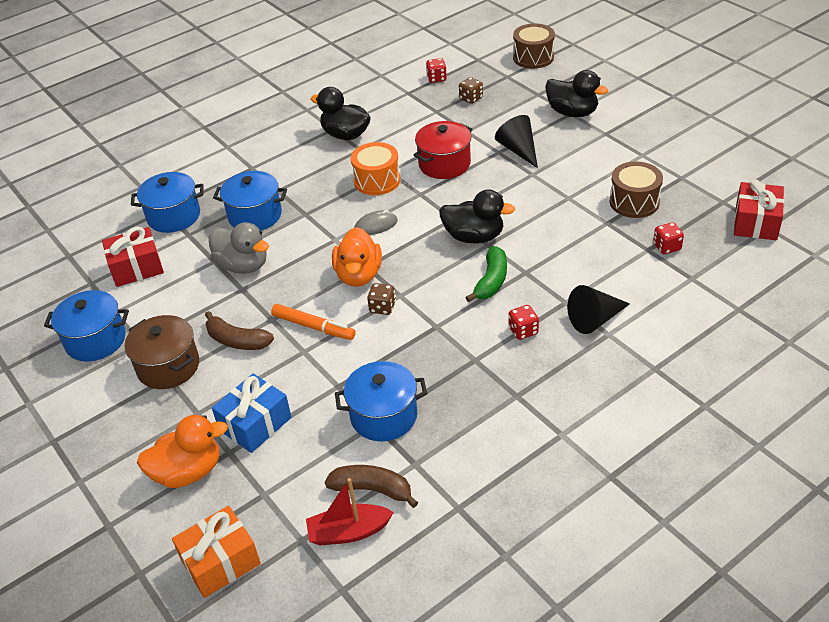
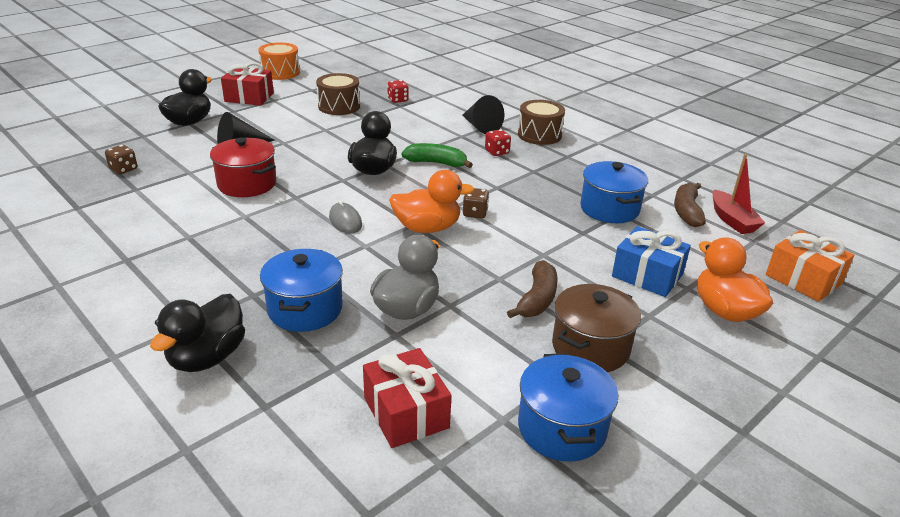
camera: 100 degrees left, 10 degrees down
blue pot [131,172,203,233] -> none
orange marker [271,304,355,340] -> none
black duck [311,87,371,140] -> black duck moved to [150,294,245,372]
orange drum [351,142,400,195] -> orange drum moved to [258,42,300,80]
red dice [426,58,447,83] -> none
brown drum [513,23,555,69] -> brown drum moved to [518,100,565,145]
red gift [734,179,784,240] -> red gift moved to [221,62,274,106]

